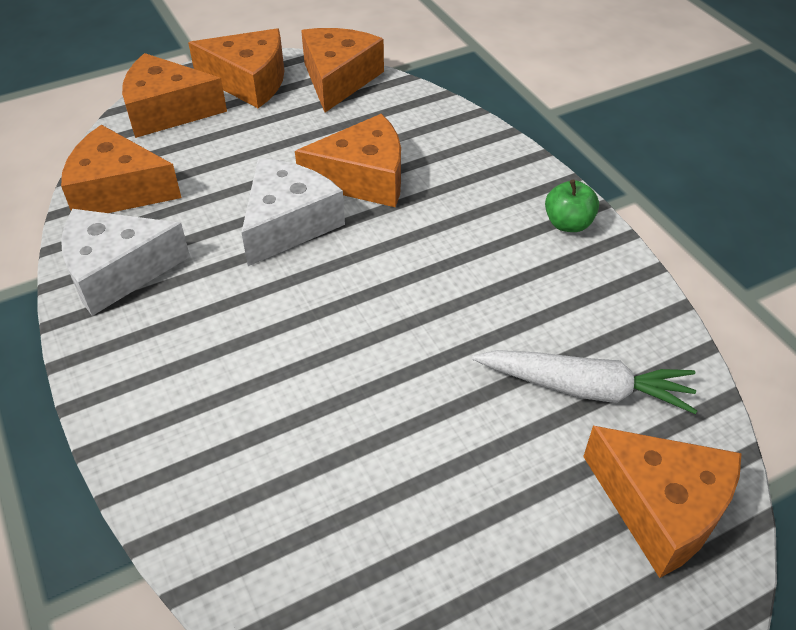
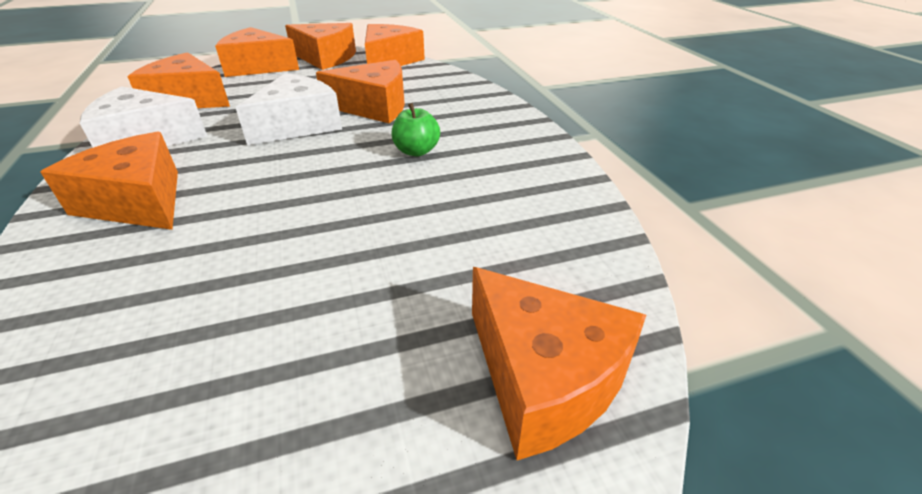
camera: 10 degrees right, 10 degrees down
white carrot [472,350,698,414] -> none
green apple [545,180,599,232] -> green apple moved to [392,103,440,156]
none -> orange cheese [40,132,178,230]

